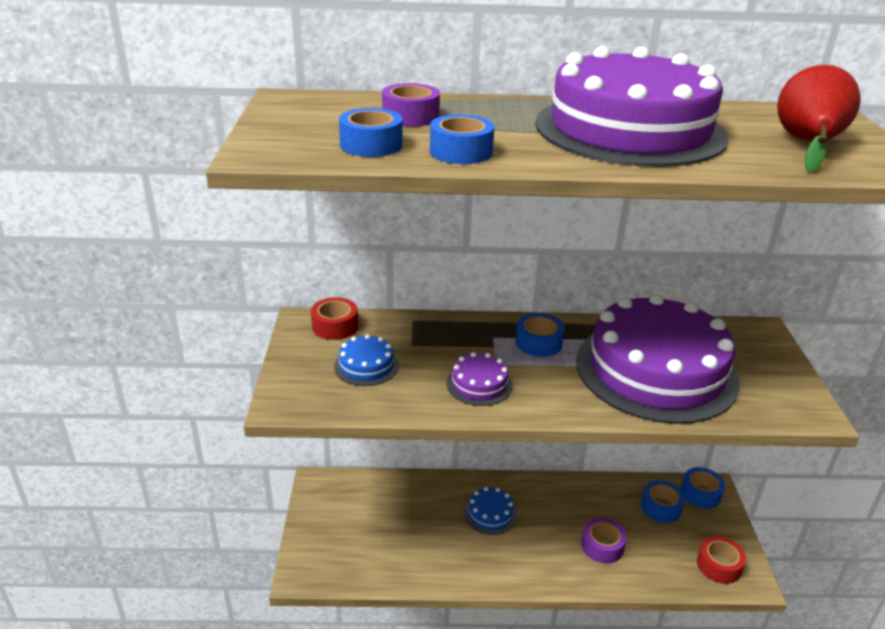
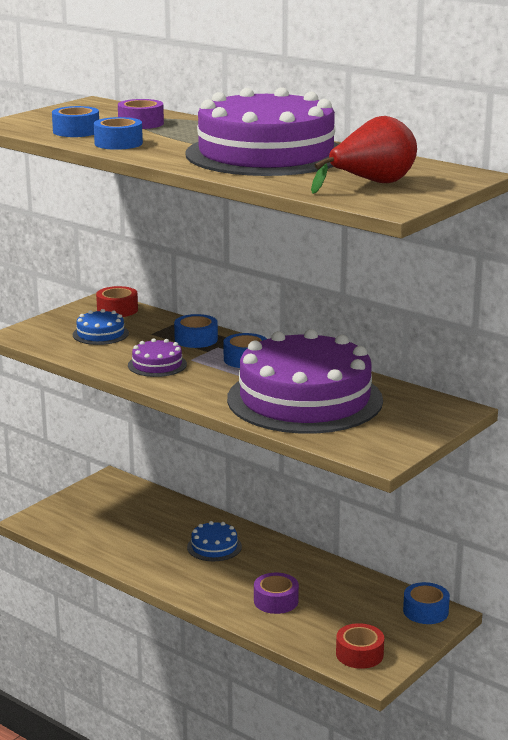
camera: 40 degrees right, 10 degrees down
blue tape [641,480,685,523] -> blue tape moved to [174,314,218,348]

